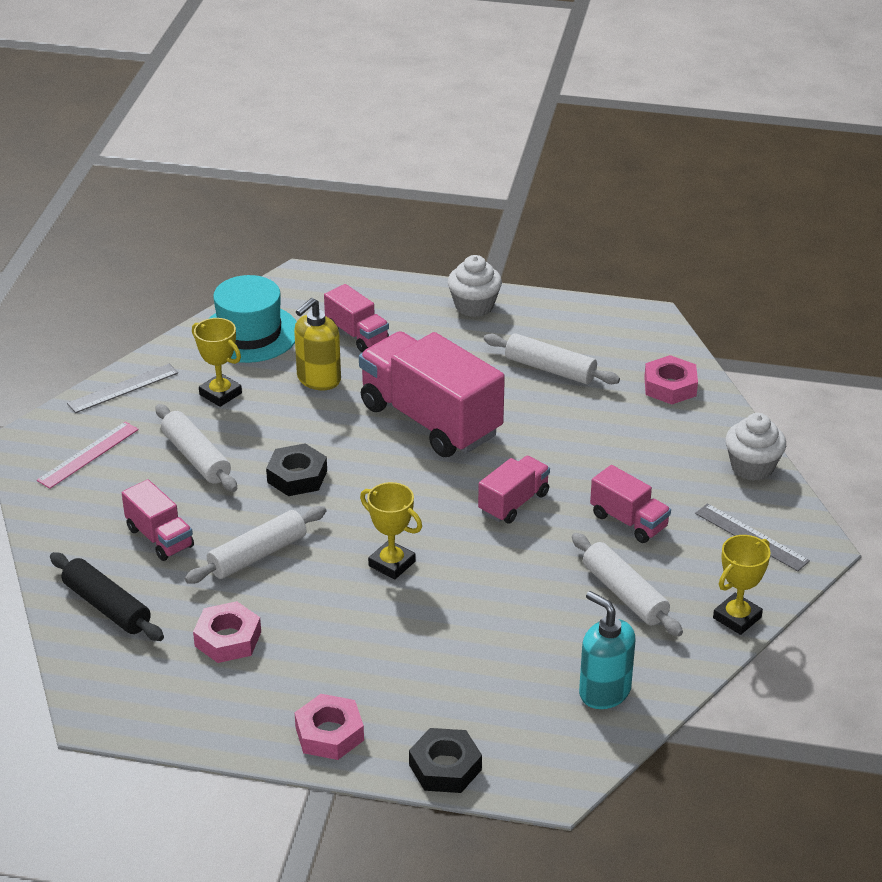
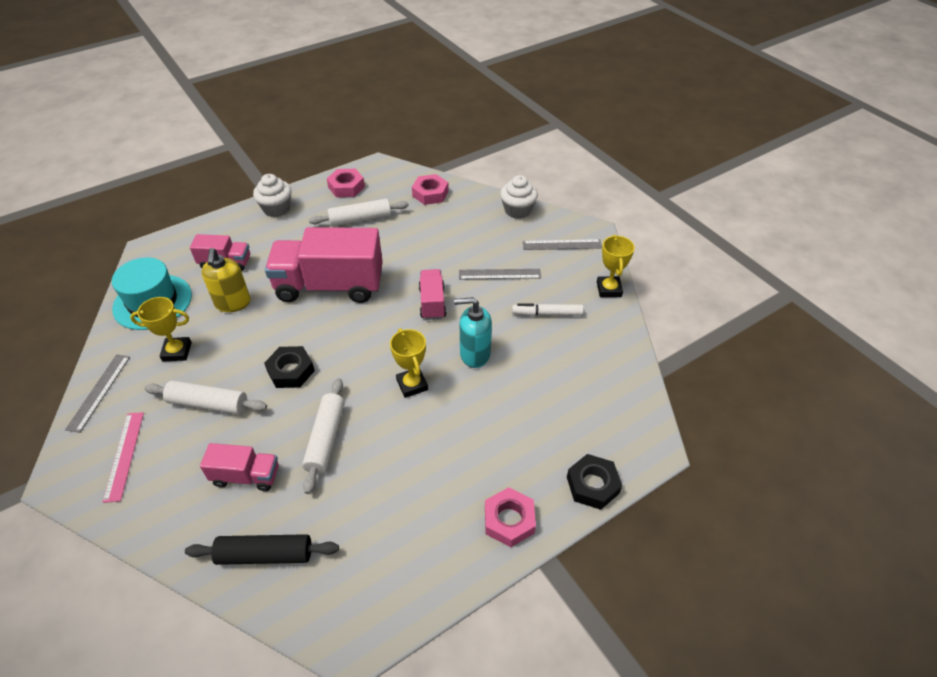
camera: 45 degrees left, 10 degrees up
pink nut [193,601,261,663] -> pink nut moved to [327,169,365,197]
yellow trophy [360,482,422,580] -> yellow trophy turned 75 degrees clockwise [390,328,428,398]
white rolling pin [572,533,683,636] -> white marker [512,303,584,316]
turquoise soap dispenser [579,591,636,709] -> turquoise soap dispenser moved to [454,297,492,368]
pink truck [590,465,671,543] -> grey ruler [459,269,541,279]

